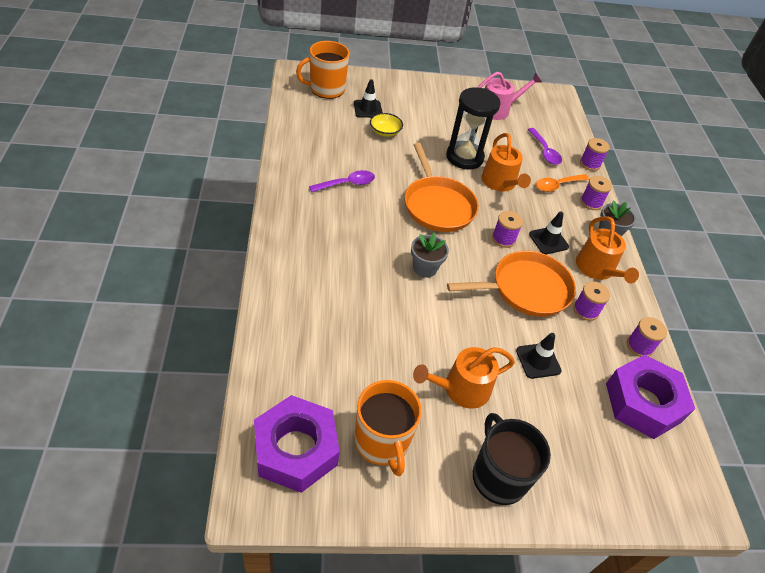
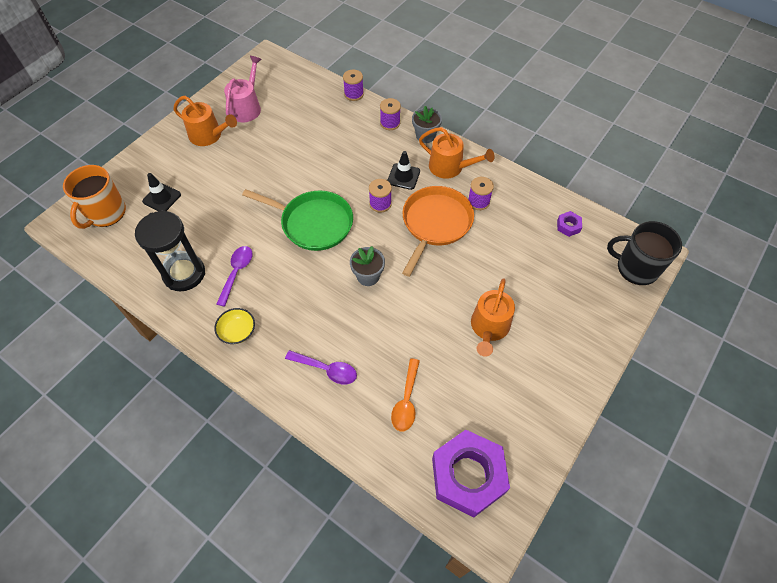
camera: 45 degrees left, 10 degrees up
orange mug [354,380,422,476] -> none
yellow bowl [370,113,403,137] -> yellow bowl moved to [214,308,255,344]
orange pan [405,143,479,232] -> green pan [242,189,353,251]
black hourglass [446,87,501,170] -> black hourglass moved to [135,211,205,291]
black mug [473,413,551,505] -> black mug moved to [607,221,682,285]
orange watering can [481,133,531,192] -> orange watering can moved to [173,96,237,146]
black traffic cone [516,333,562,379] -> none
purple spoon [528,128,562,165] -> purple spoon moved to [285,350,357,384]
orange spoon [536,174,589,192] -> orange spoon moved to [391,358,420,431]
purple nut [606,355,695,439] -> purple nut [557,211,582,237], size x0.41
purple spool [627,317,667,357] -> none

